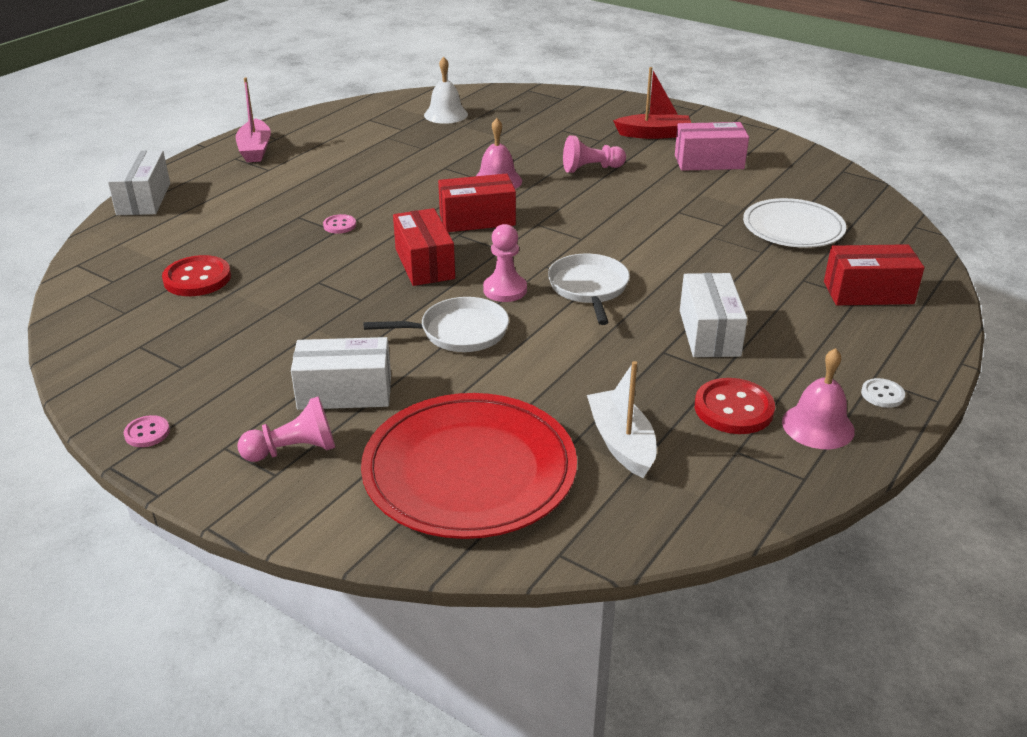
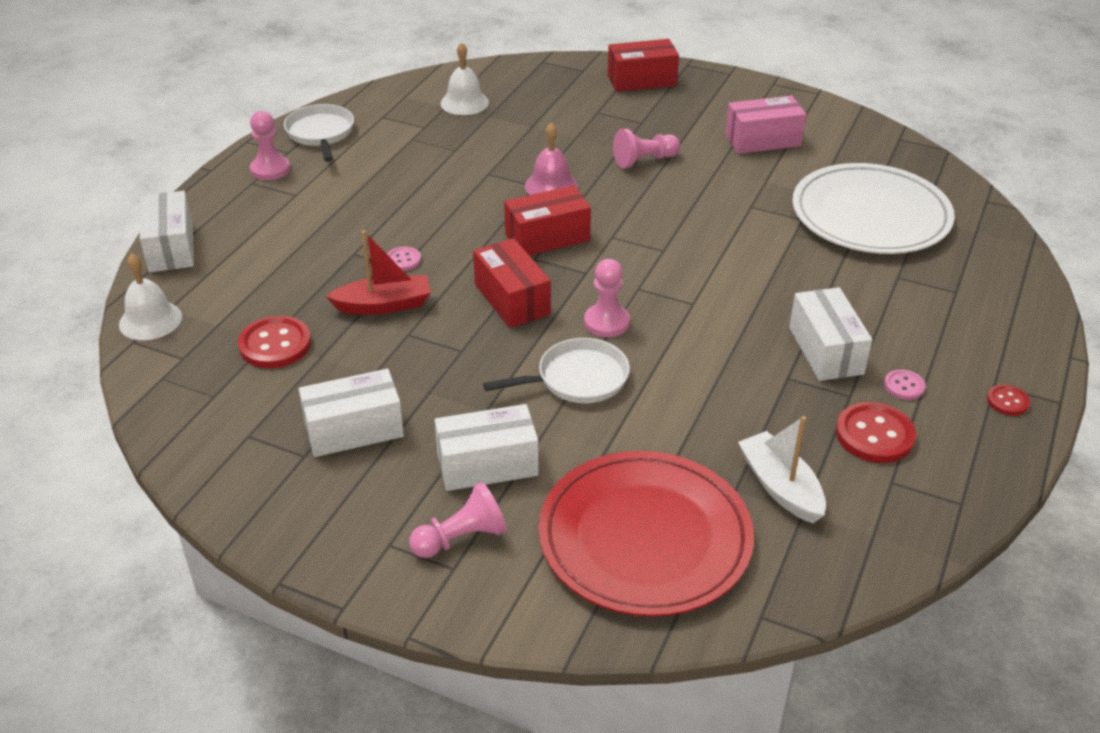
camera: 10 degrees left, 5 degrees up
pink button [124,415,170,447] -> pink button moved to [884,369,926,400]
pink boat [236,77,271,162] -> pink pawn [250,111,290,180]
white pan [548,254,630,325] -> white pan moved to [284,104,354,162]
red boat [613,67,691,139] -> red boat moved to [326,230,431,315]
white plate [743,198,846,248] -> white plate [792,163,955,254], size x1.53
pink bell [782,348,855,449] -> none
red box [824,244,924,305] -> red box moved to [608,39,679,92]
white button [861,378,905,408] -> red button [987,385,1030,416]
none -> white bell [119,253,182,340]
none -> white box [299,369,404,457]

